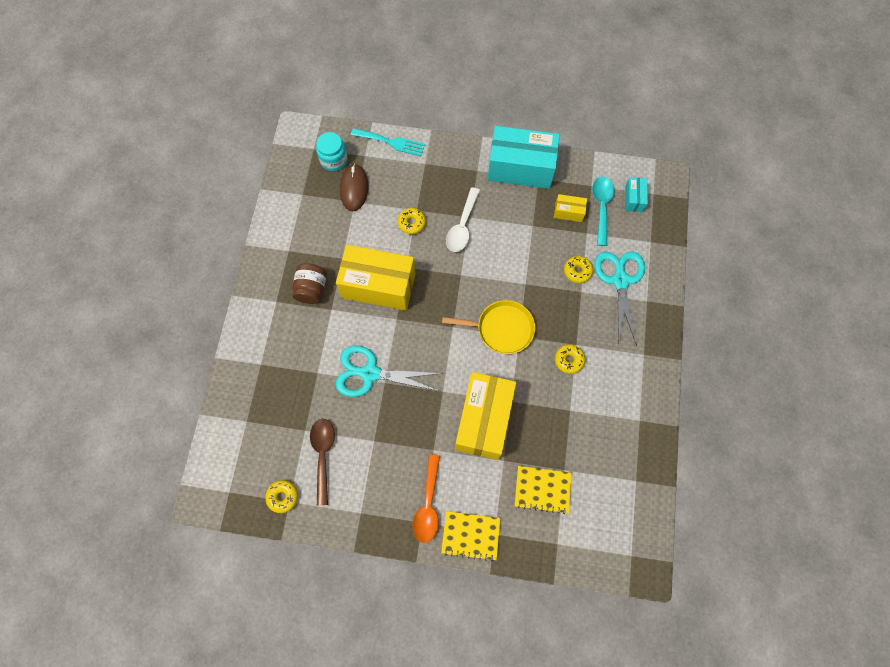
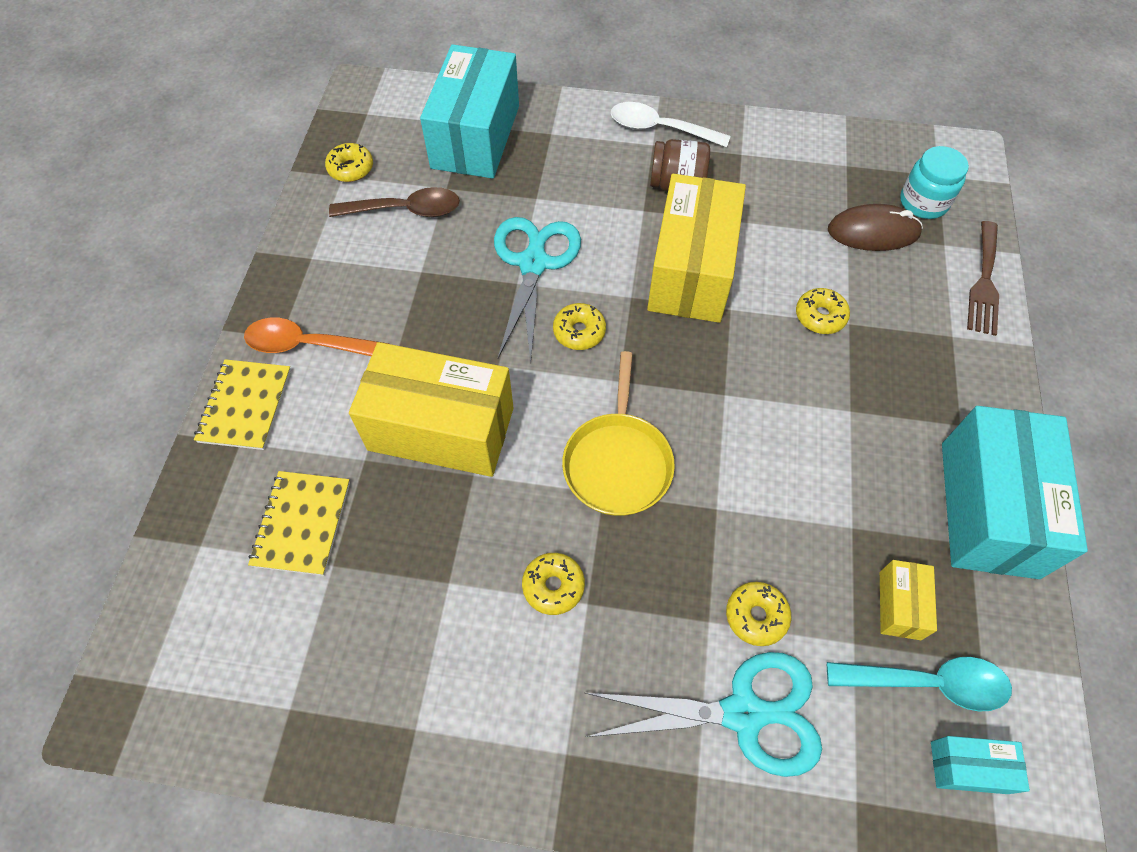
camera: 90 degrees right, 10 degrees down
turquoise fork [351,128,425,156] -> brown fork [967,221,999,336]
white spoon [446,187,480,252] -> white spoon moved to [611,102,730,147]
none -> turquoise box [420,44,519,179]
none -> yellow donut [553,303,606,350]

